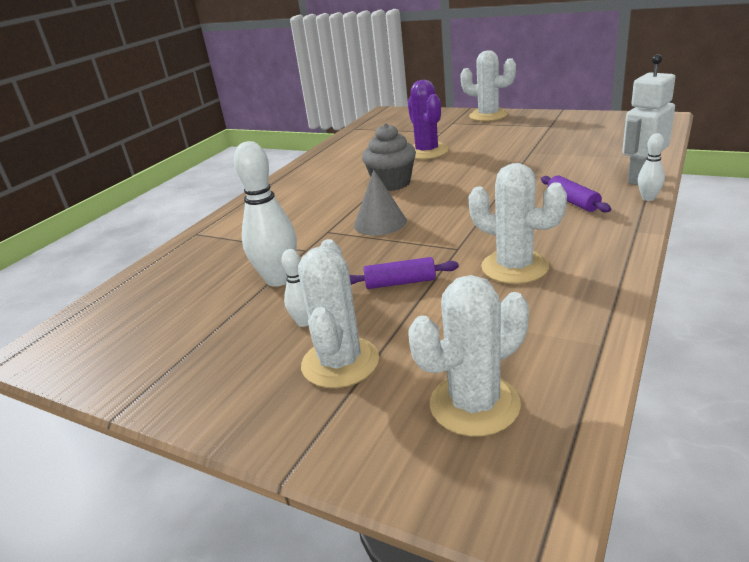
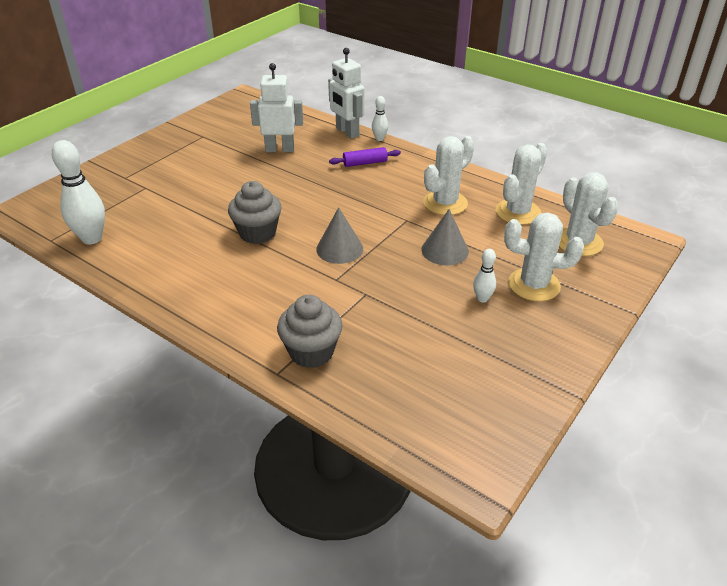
camera: 85 degrees left, 10 degrees up
white bowling pin [234,141,297,287] -> white bowling pin moved to [52,140,105,245]
purple rolling pin [349,257,459,289] -> grey cone [421,209,469,265]
purple cactus [408,80,449,159] -> none
white cactus [460,50,516,121] -> white cactus moved to [496,143,547,225]
none -> white robot [250,63,303,152]
none -> grey cupcake [277,295,342,368]

